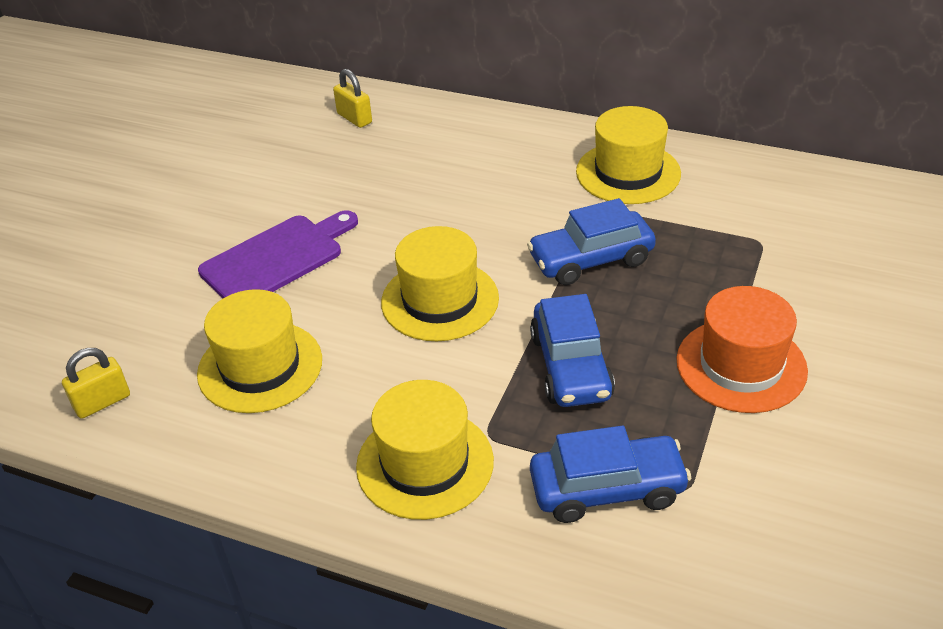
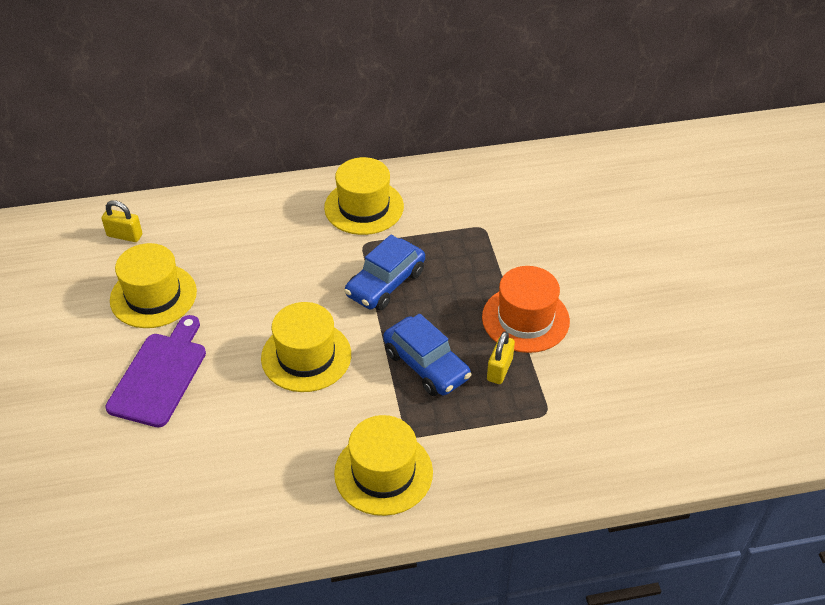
camera: 35 degrees left, 5 degrees up
yellow padlock [62,348,130,419] -> yellow padlock moved to [487,331,515,384]
yellow hat [197,289,322,413] -> yellow hat moved to [110,243,197,328]
blue car [530,426,691,523] -> none

